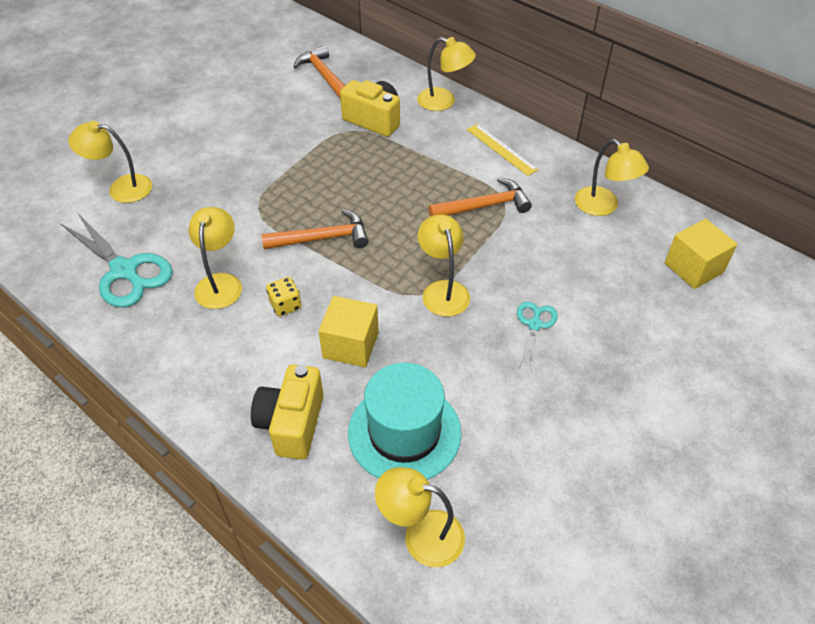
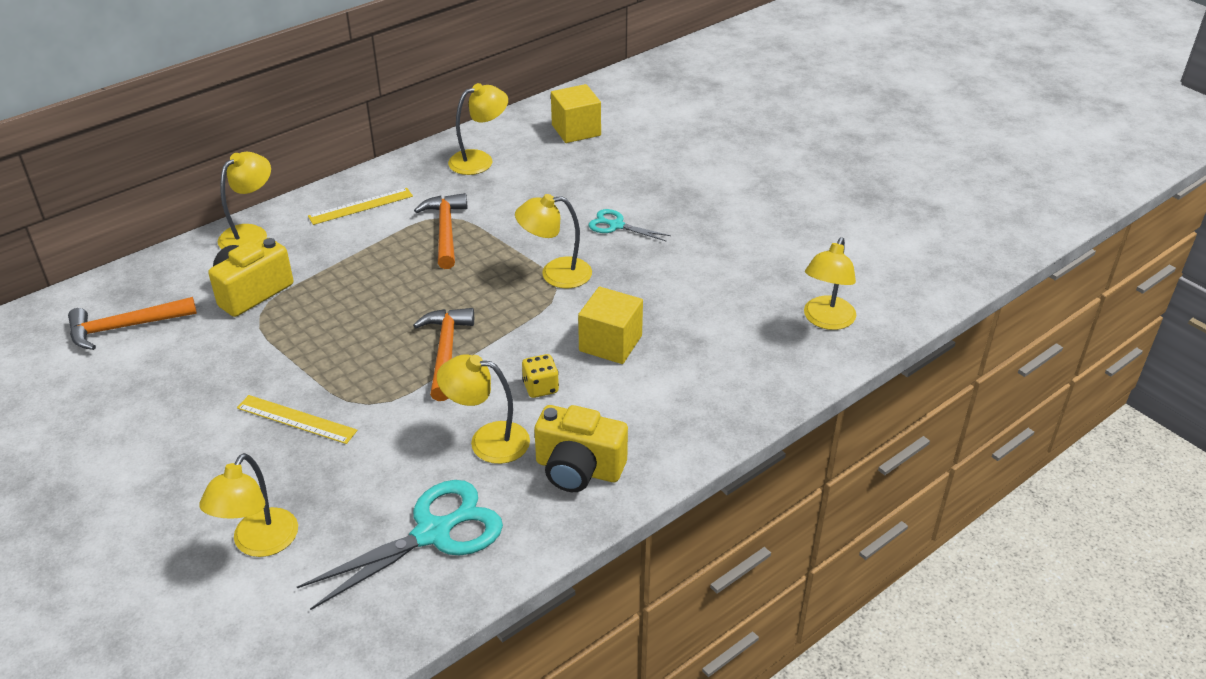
camera: 80 degrees left, 10 degrees down
yellow camera [251,364,323,460] -> yellow camera moved to [534,405,628,492]
turquoise hat [348,363,462,480] -> none
none -> yellow ruler [237,395,357,444]

